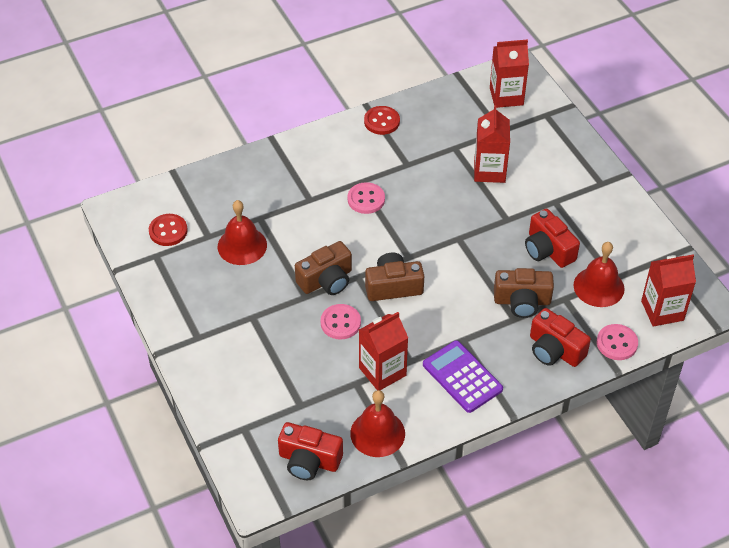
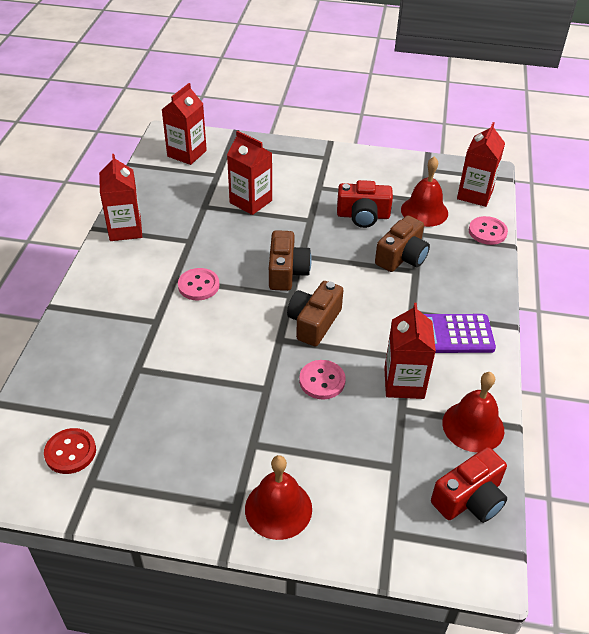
camera: 55 degrees left, 5 degrees down
red bell [218,200,267,265] -> red bell moved to [245,455,312,540]
brown camera [295,241,352,295] -> brown camera moved to [269,230,312,291]
red button [364,106,400,135] -> red carton [99,154,142,241]
red camera [530,308,591,367] -> none

